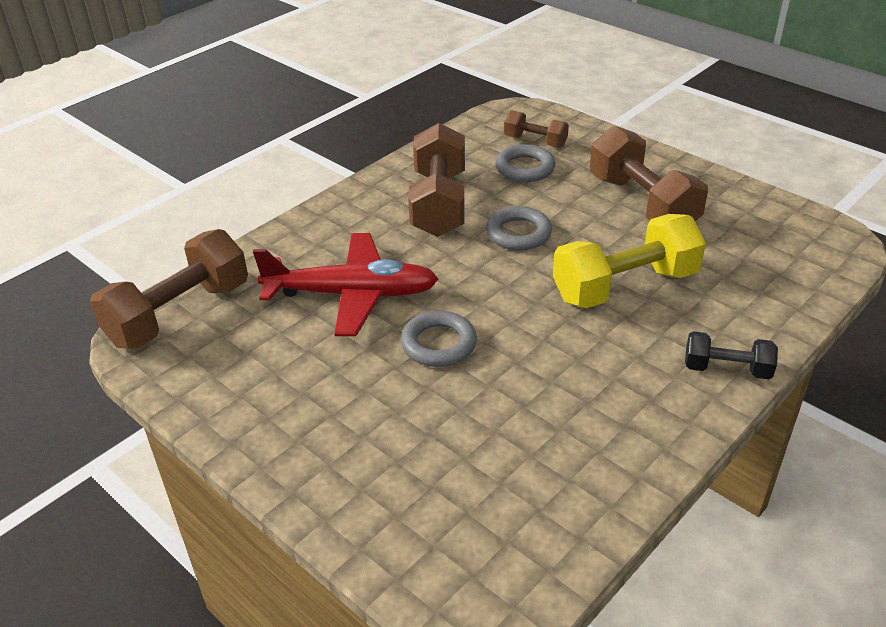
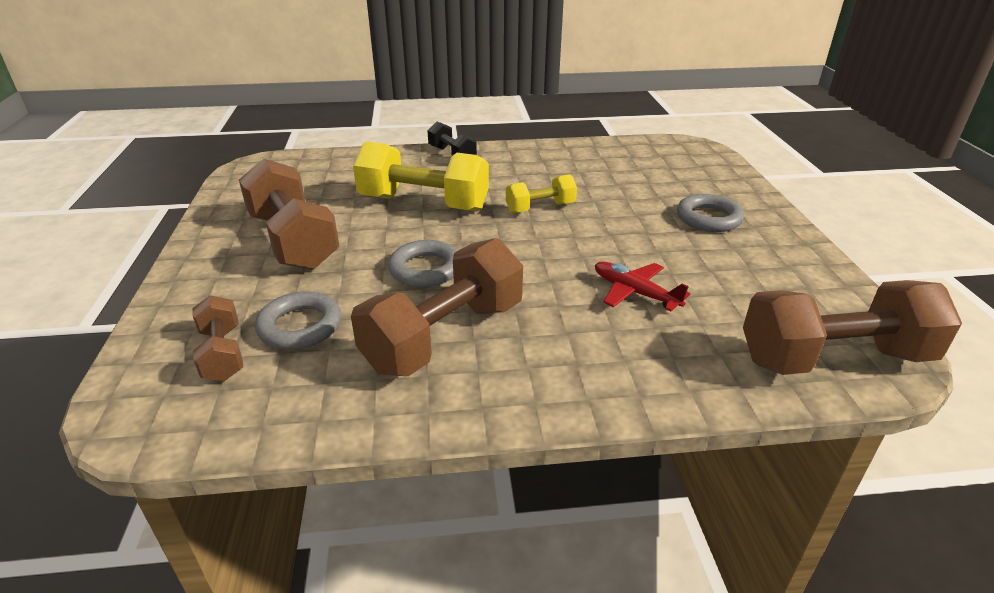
camera: 140 degrees left, 5 degrees down
red plane [253,233,438,336] -> red plane [595,261,690,312], size x0.53
grey ring [401,311,477,367] -> grey ring moved to [677,194,744,232]
brown dumbbell [590,126,708,221] -> brown dumbbell turned 45 degrees counterclockwise [239,159,340,270]
none -> yellow dumbbell [506,174,577,213]

